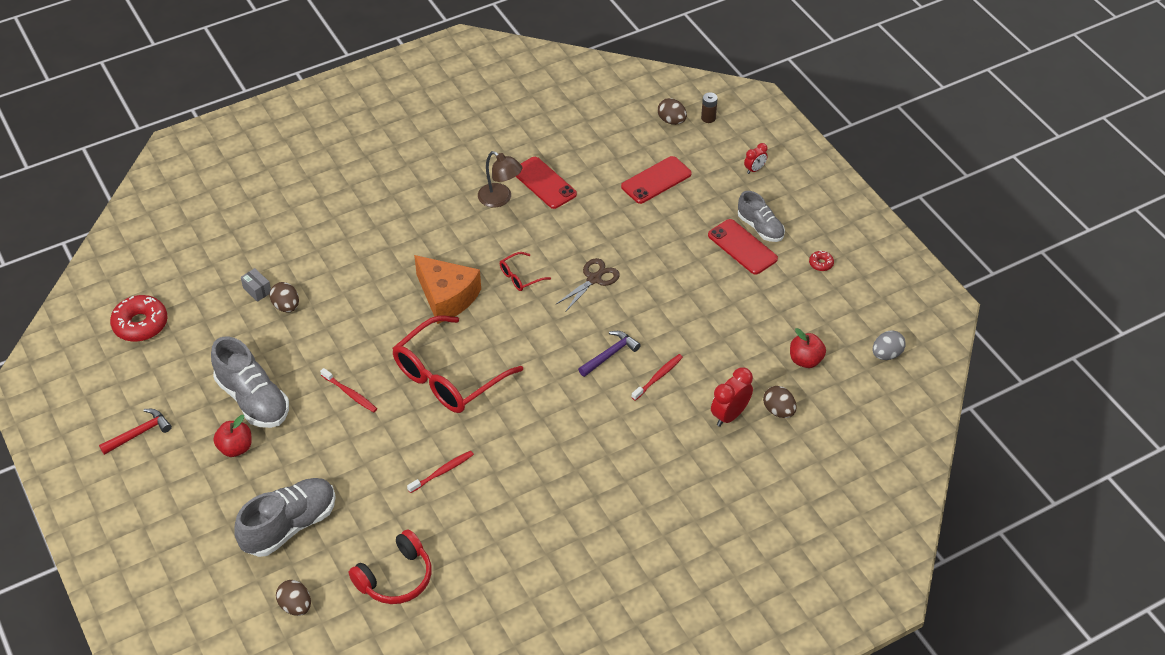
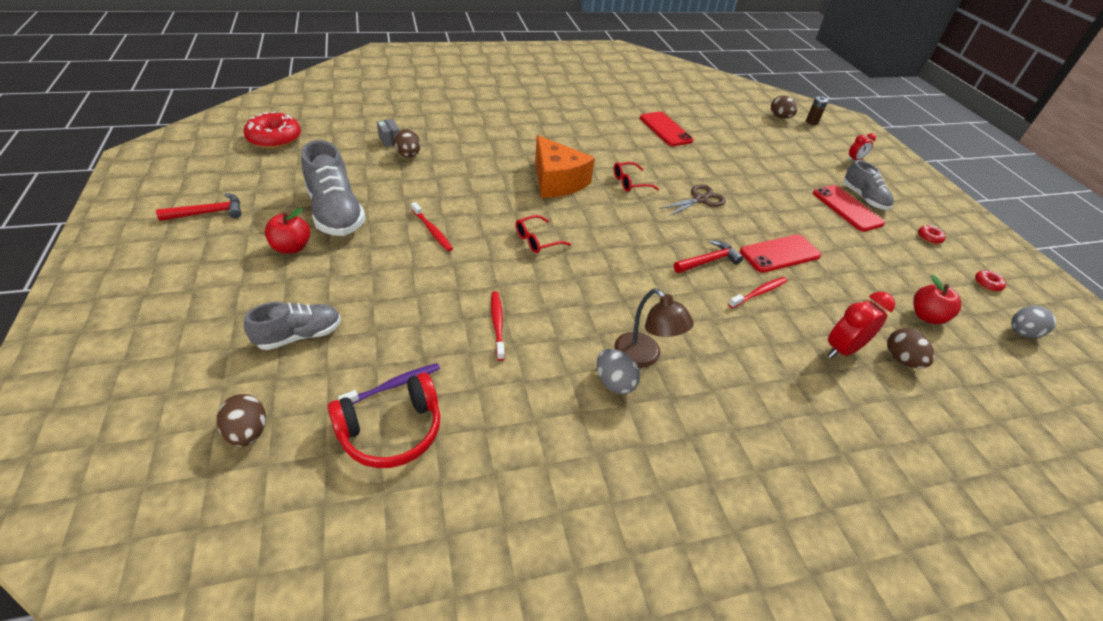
camera: 10 degrees right, 5 degrees down
grey shoe [234,478,336,557] -> grey shoe [244,302,341,350], size x0.63
red glasses [392,316,523,413] -> red glasses [515,215,571,253], size x0.43
red toothbrush [407,451,474,493] -> red toothbrush turned 75 degrees counterclockwise [491,291,505,361]
brown lamp [478,151,522,207] -> brown lamp moved to [614,289,694,368]
purple hammer [578,331,641,377] -> red hammer [674,240,743,273]
red phone [621,156,692,204] -> red phone moved to [740,234,821,273]
none -> purple toothbrush [338,363,440,404]
none -> grey egg [597,349,640,394]
none -> red donut [975,270,1006,291]

